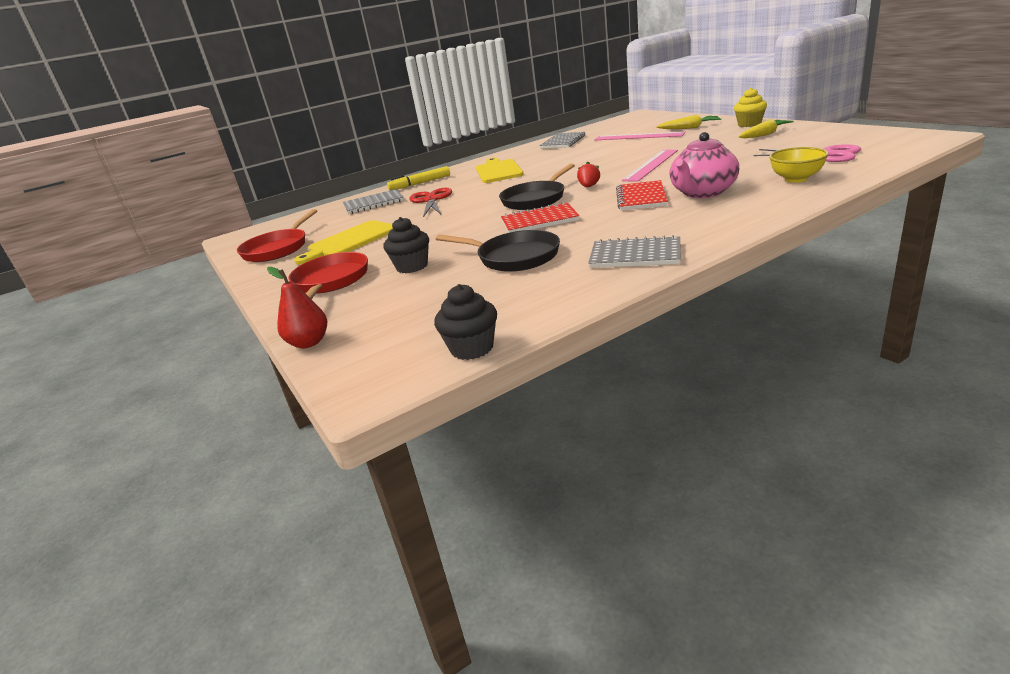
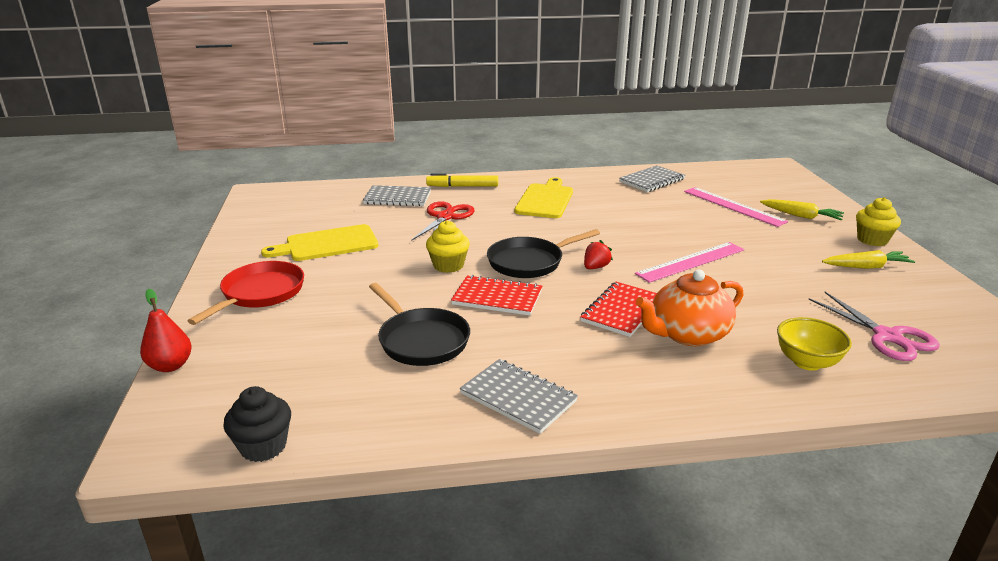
camera: 20 degrees right, 0 degrees up
red pan [237,209,317,262] -> none
black cupcake [384,217,429,274] -> none
pink teapot [670,132,739,198] -> orange teapot [636,270,743,346]
none -> yellow cupcake [426,220,470,273]

